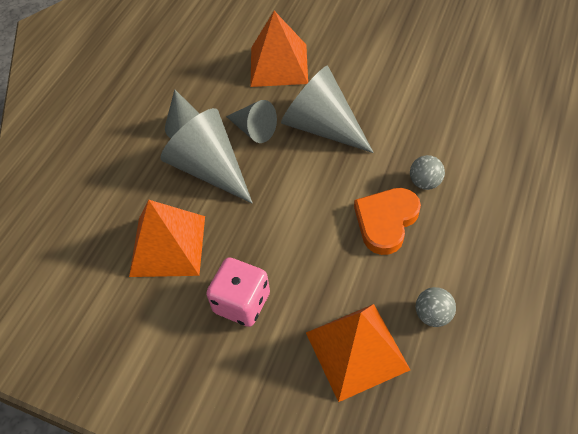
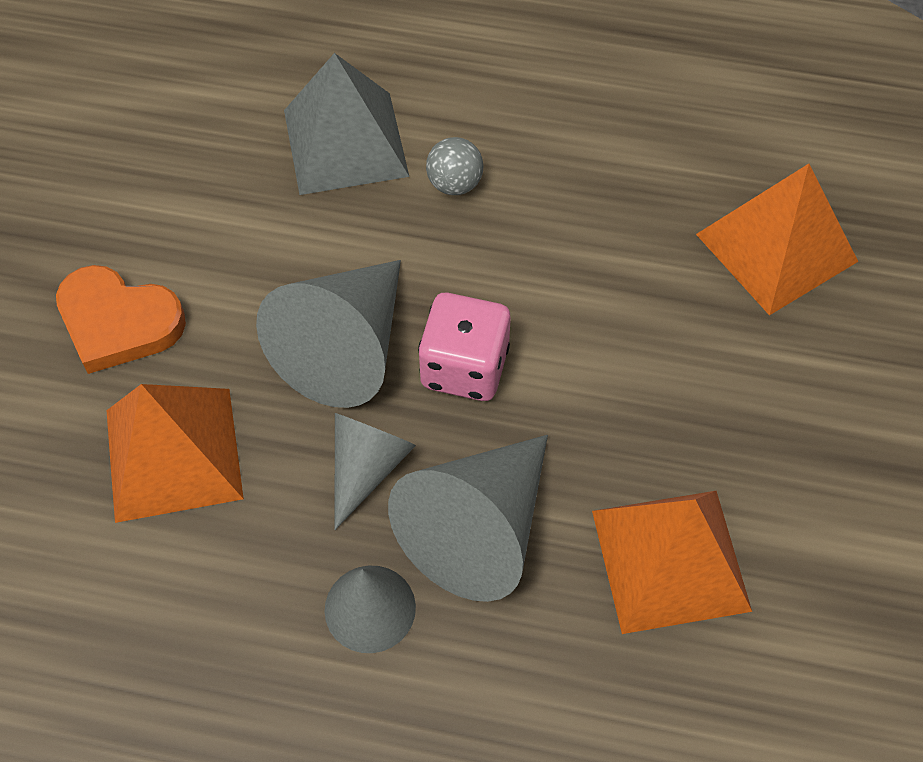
camera: 105 degrees left, 5 degrees up
pink dice [206,257,270,327] -> pink dice moved to [418,293,511,401]
orange heart [354,188,421,255] -> orange heart moved to [56,265,186,374]
grey ball [416,287,456,327] -> none
none -> grey pyramid [284,53,409,195]

